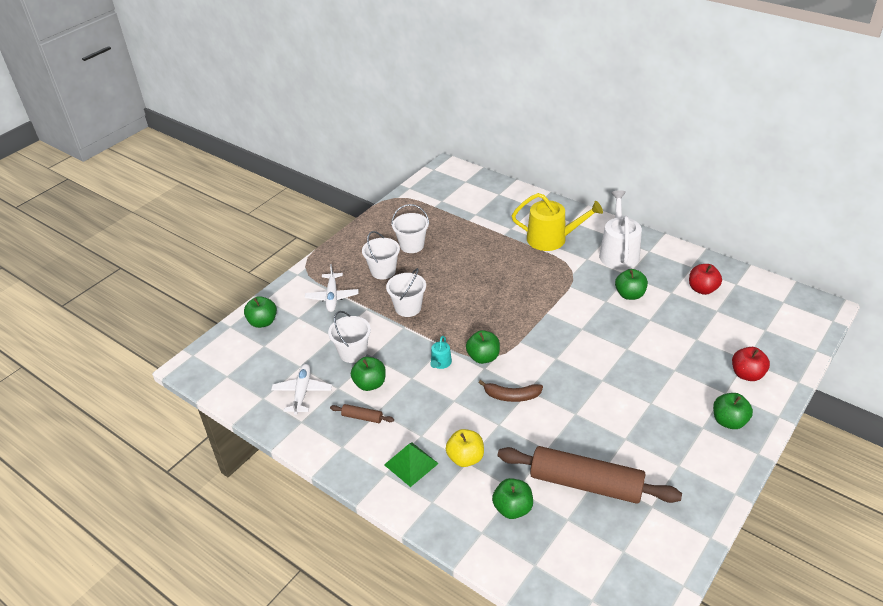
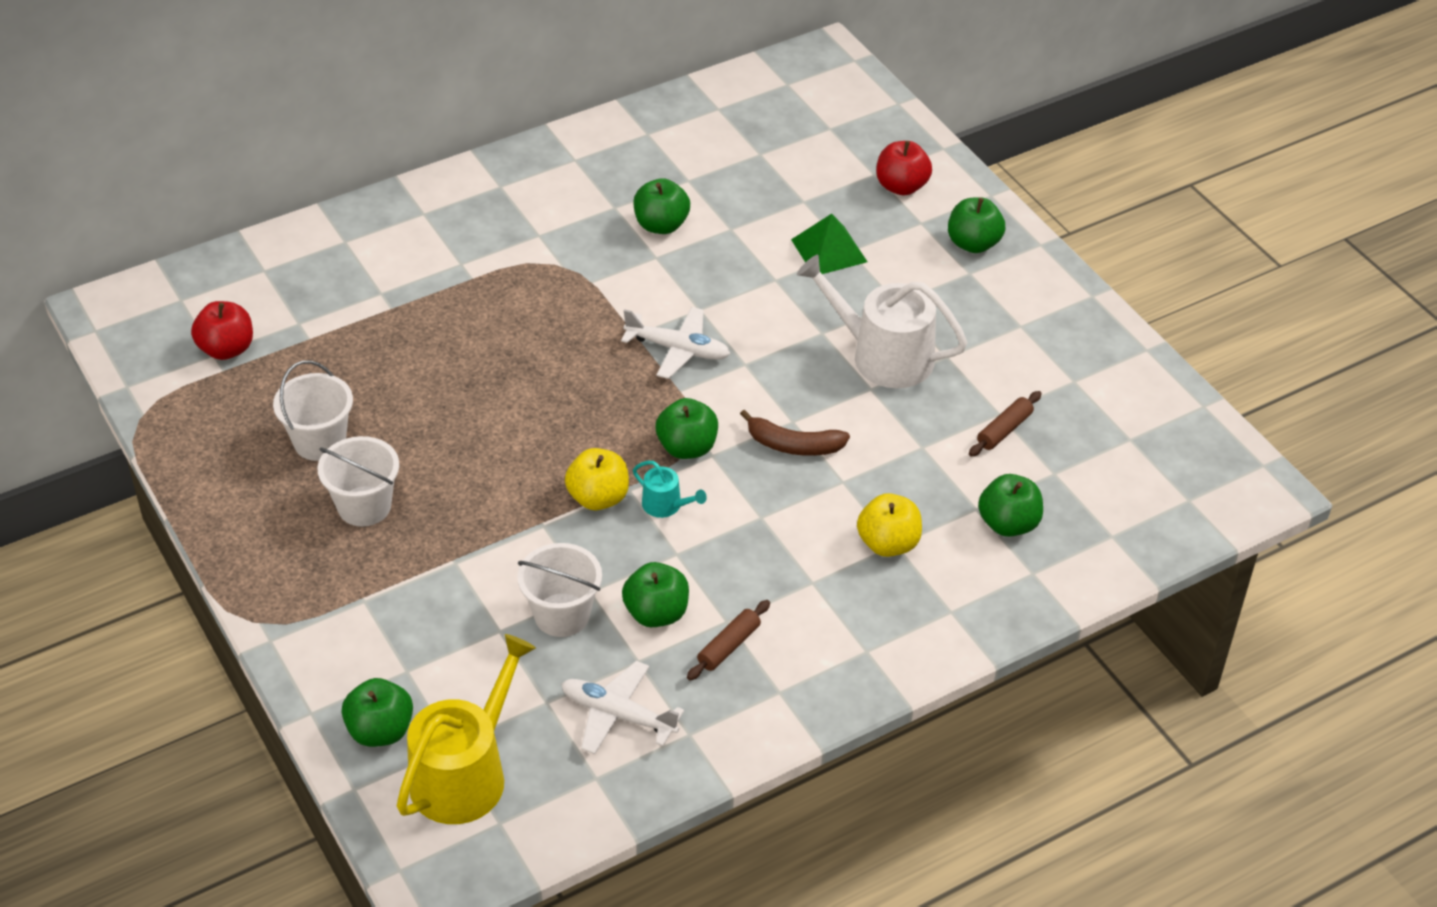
camera: 70 degrees left, 5 degrees up
white plane [305,264,359,312] -> white plane moved to [621,307,731,379]
green pyramid [384,443,439,487] -> green pyramid moved to [791,214,867,274]
white bucket [386,268,426,317] -> none
brown banana [478,380,543,402] -> brown banana turned 75 degrees clockwise [740,409,850,456]
brown rolling pin [498,446,682,504] -> brown rolling pin [969,391,1042,457], size x0.40
yellow watering can [512,193,603,251] -> yellow watering can moved to [397,634,536,824]
white watering can [599,190,642,270] -> white watering can moved to [797,255,968,388]
red apple [689,264,722,295] -> red apple moved to [191,301,253,360]
none -> yellow apple [565,448,629,510]

